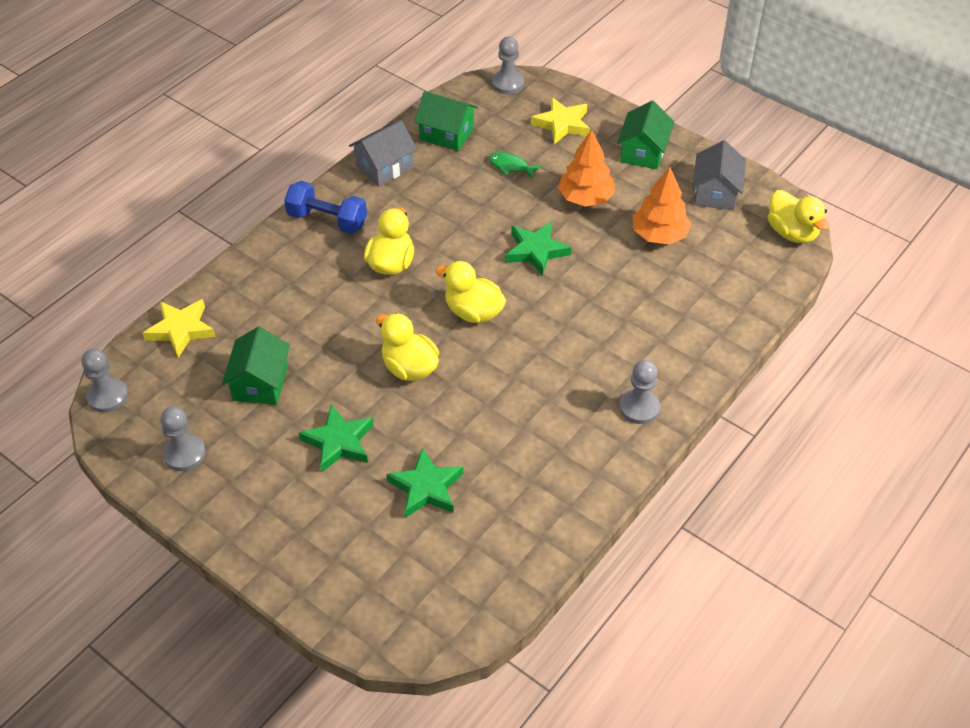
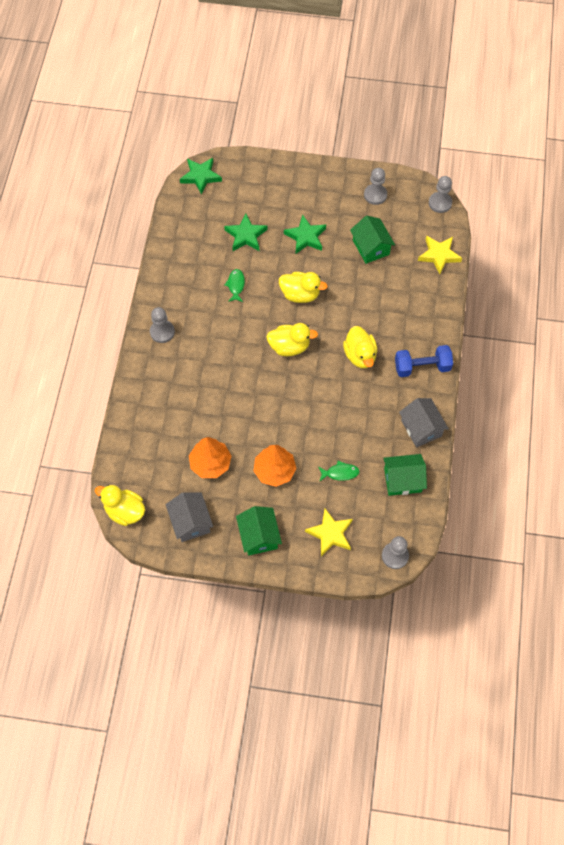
camera: 150 degrees right, 15 degrees up
grey house [349,120,417,186] -> grey house turned 45 degrees counterclockwise [399,398,449,447]
green star [506,222,571,276] -> green star moved to [180,158,222,195]
none -> green fish [225,269,245,302]

